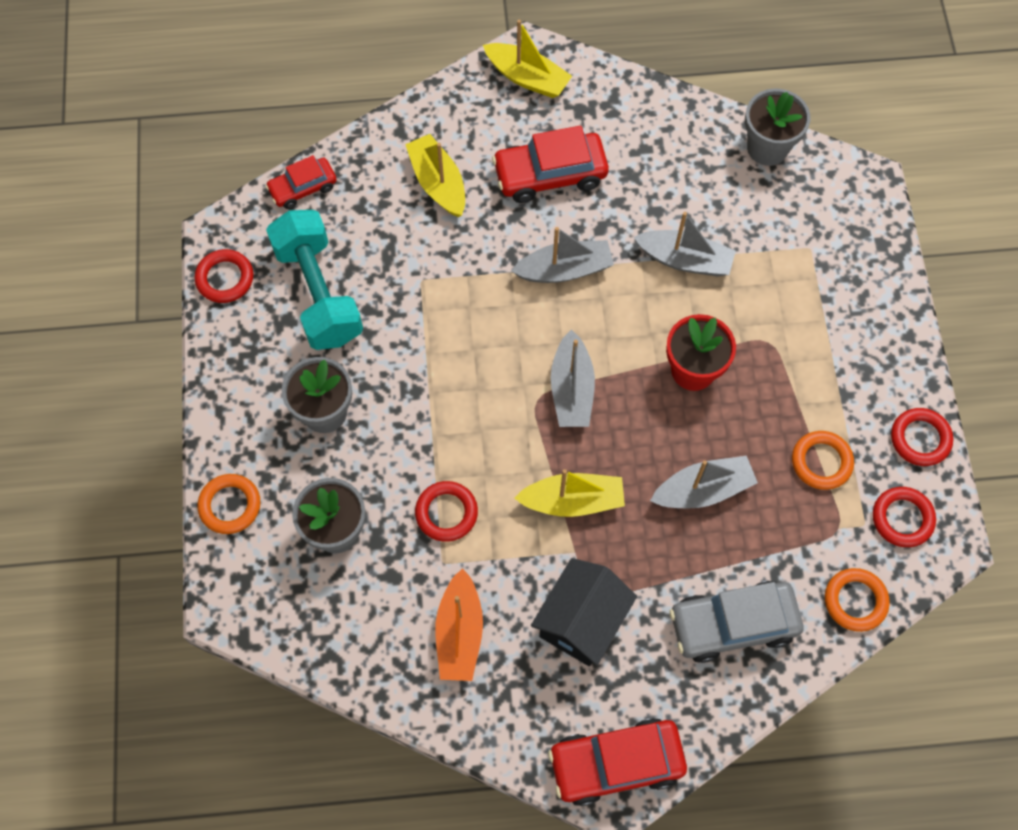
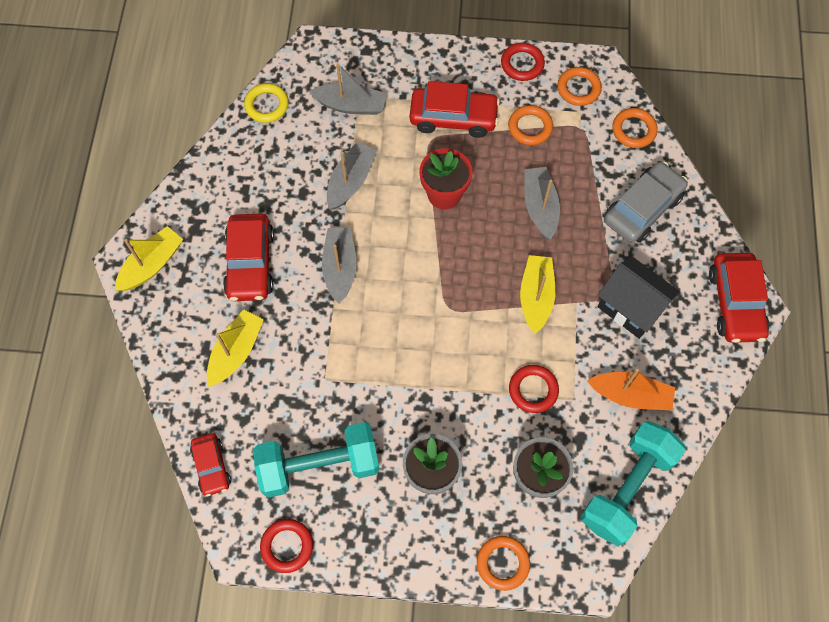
camera: 80 degrees left, 0 degrees up
yellow boat [405,134,465,217] -> yellow boat turned 135 degrees clockwise [207,309,264,387]
grey boat [551,329,595,427] -> grey boat moved to [309,63,387,115]
grey car [670,581,803,663] -> grey car turned 135 degrees counterclockwise [604,161,688,243]
grey flower pot [745,88,810,166] -> yellow ring [244,83,289,123]
red ring [873,487,936,547] -> orange ring [557,67,602,106]
none -> red car [410,81,500,138]
none -> turquoise dumbbell [581,421,686,546]

